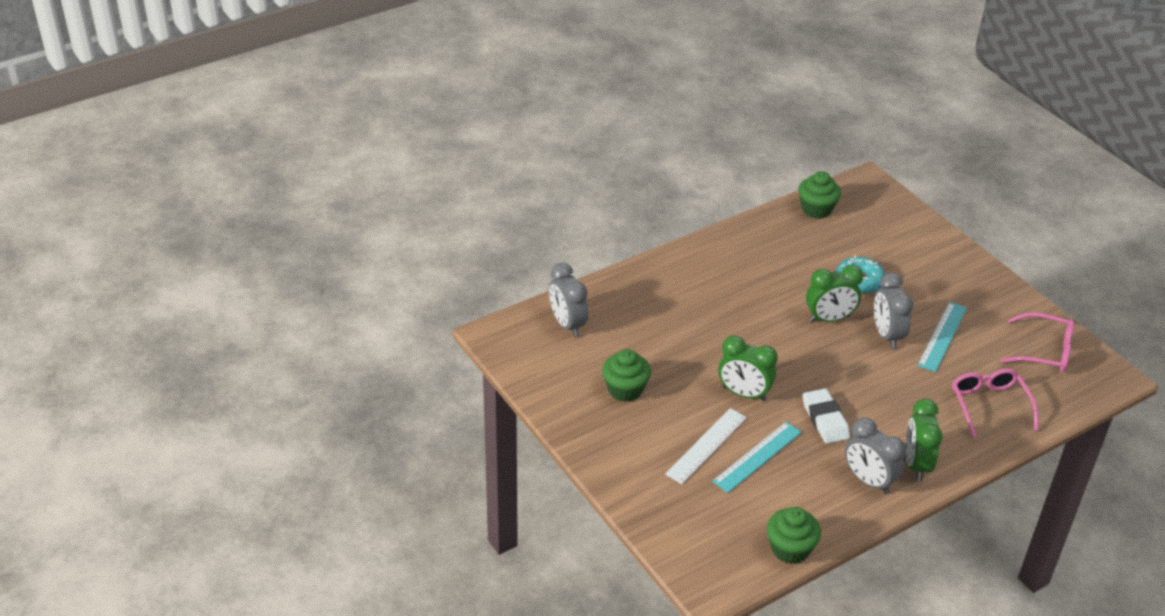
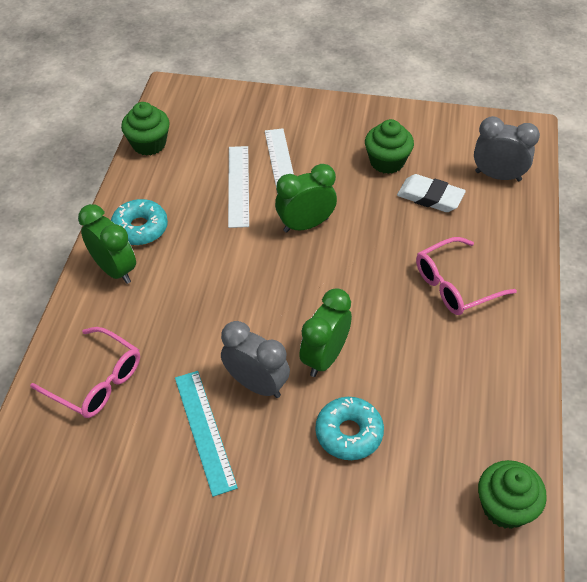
camera: 135 degrees right, 10 degrees up
turquoise ruler [712,421,802,493] -> white ruler [228,146,249,228]
white eraser [803,388,850,444] -> white eraser moved to [397,174,466,212]
grey clock [845,418,906,494] -> turquoise donut [111,199,168,245]
pink glasses [1000,312,1074,372] -> pink glasses moved to [416,237,517,315]

